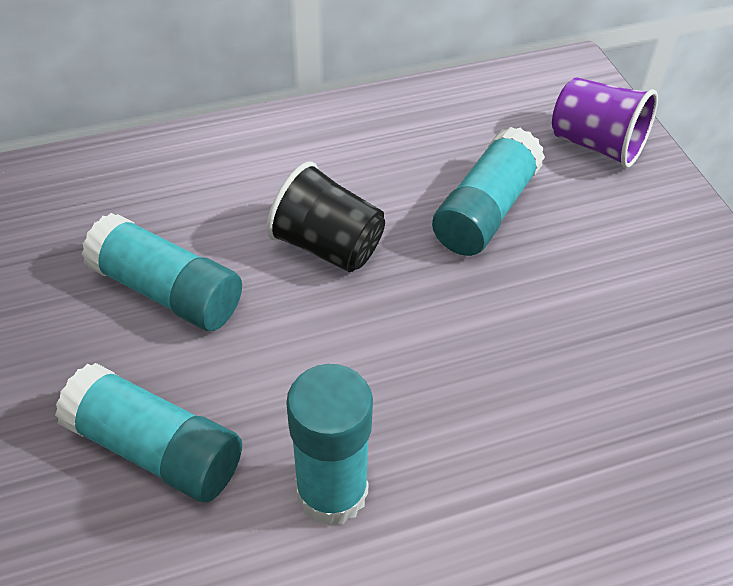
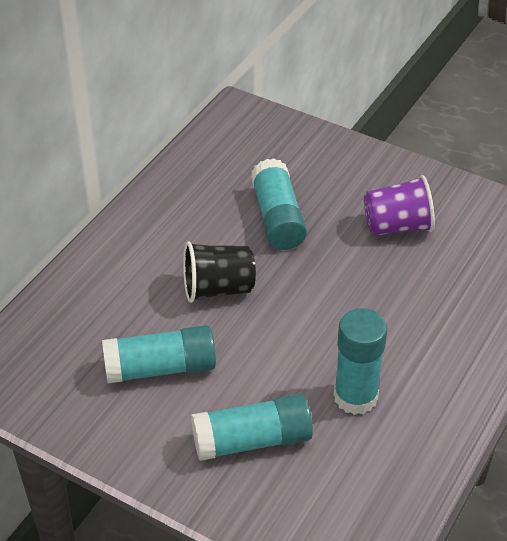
camera: 40 degrees left, 5 degrees down
purple cup [552,77,658,168] -> purple cup moved to [364,175,435,236]

